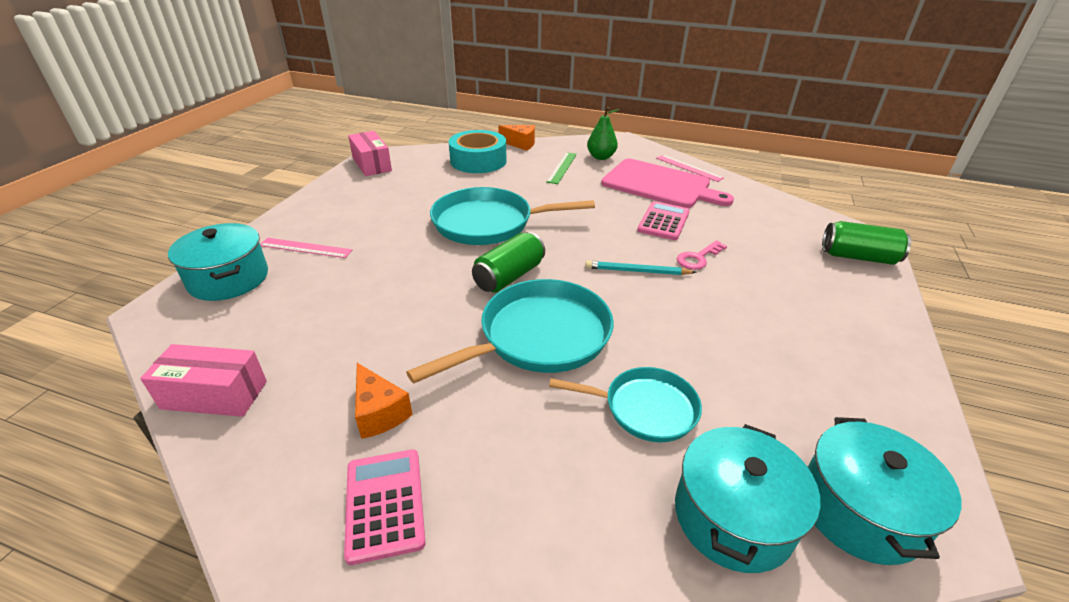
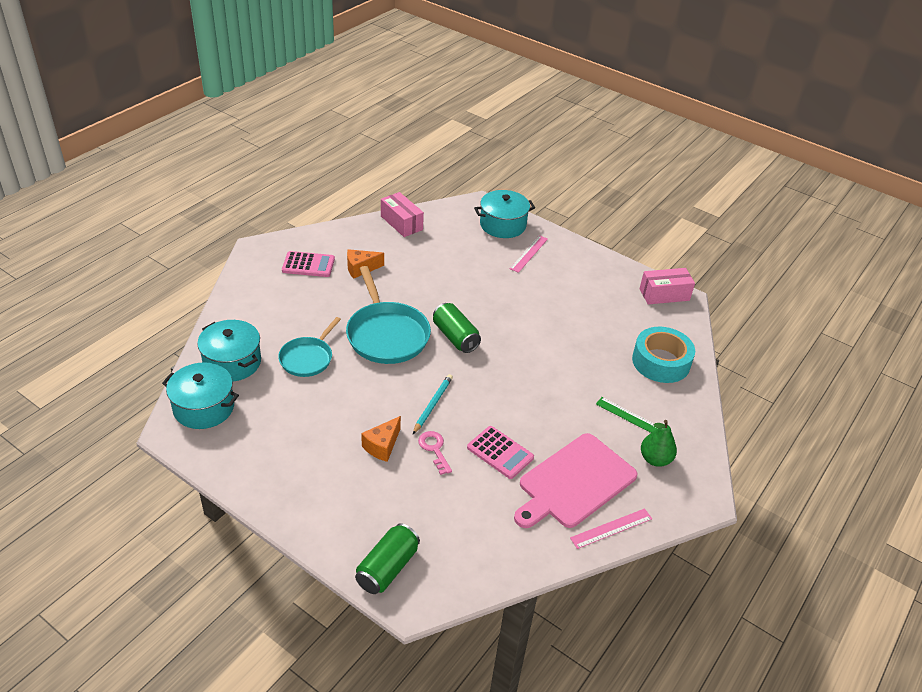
camera: 105 degrees right, 5 degrees up
pink box [140,344,267,417] -> pink box turned 60 degrees counterclockwise [381,192,424,237]
turquoise pan [430,187,595,245] -> none
orange cheese [498,125,535,151] -> orange cheese moved to [361,416,401,462]

